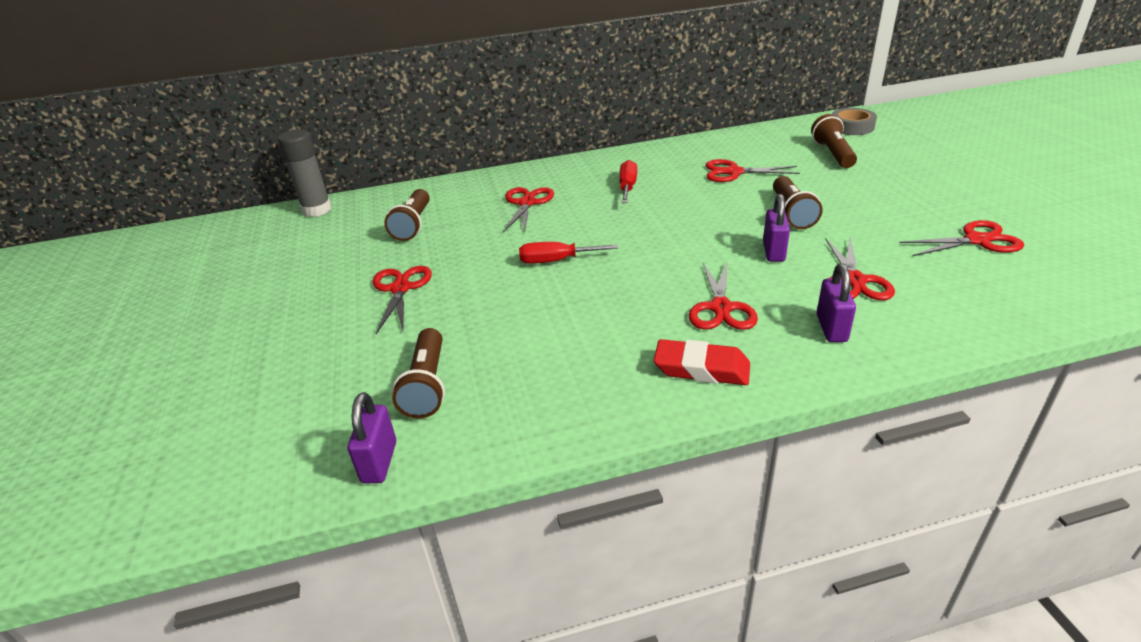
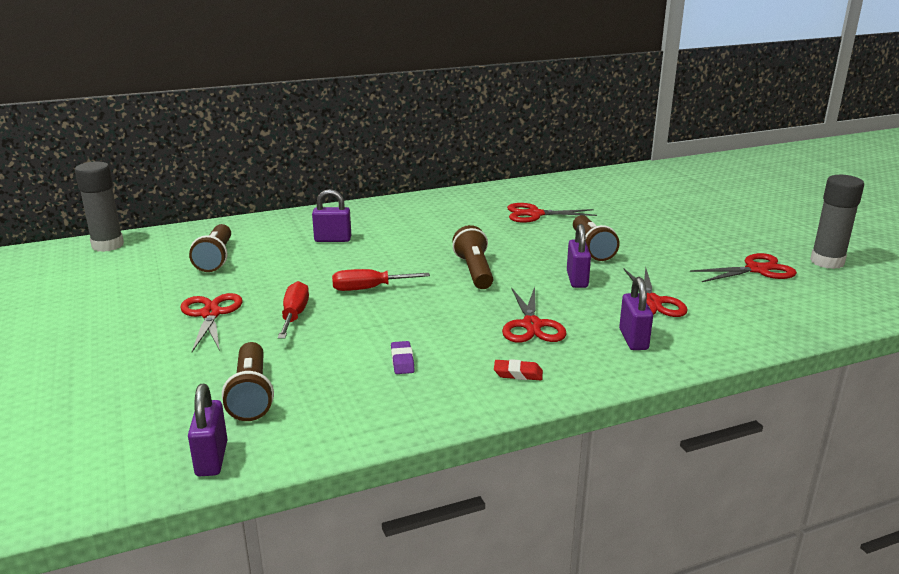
camera: 10 degrees left, 10 degrees down
red scissors [503,187,554,234] -> purple padlock [312,189,351,242]
red screwdriver [619,160,637,203] -> red screwdriver moved to [278,281,309,339]
red eraser [654,339,750,385] -> red eraser [494,359,543,380], size x0.55
brown flashlight [811,114,857,168] -> brown flashlight moved to [453,225,493,289]
grey tape [832,108,877,135] -> none
none -> purple eraser [391,341,415,374]
none -> grey glue stick [810,175,864,269]

